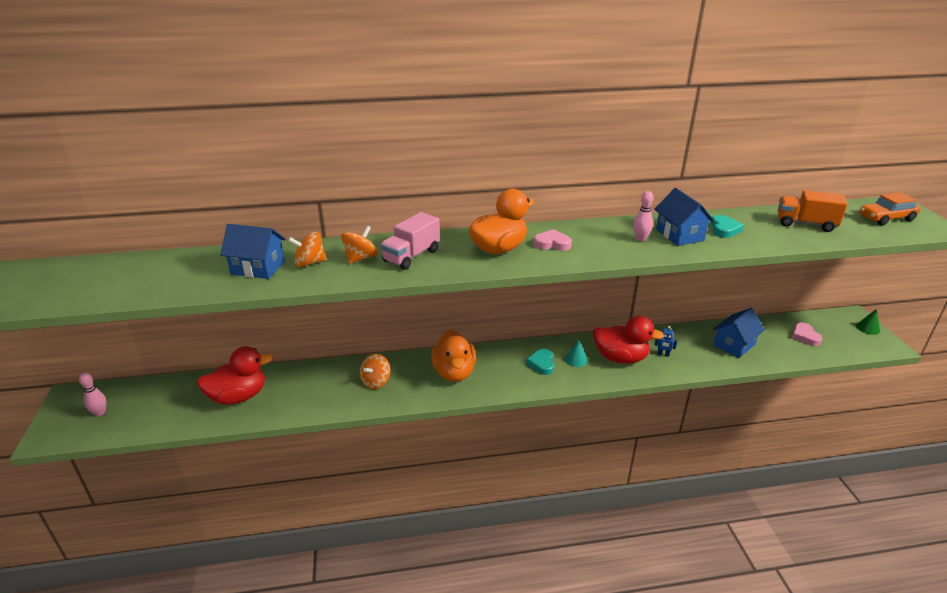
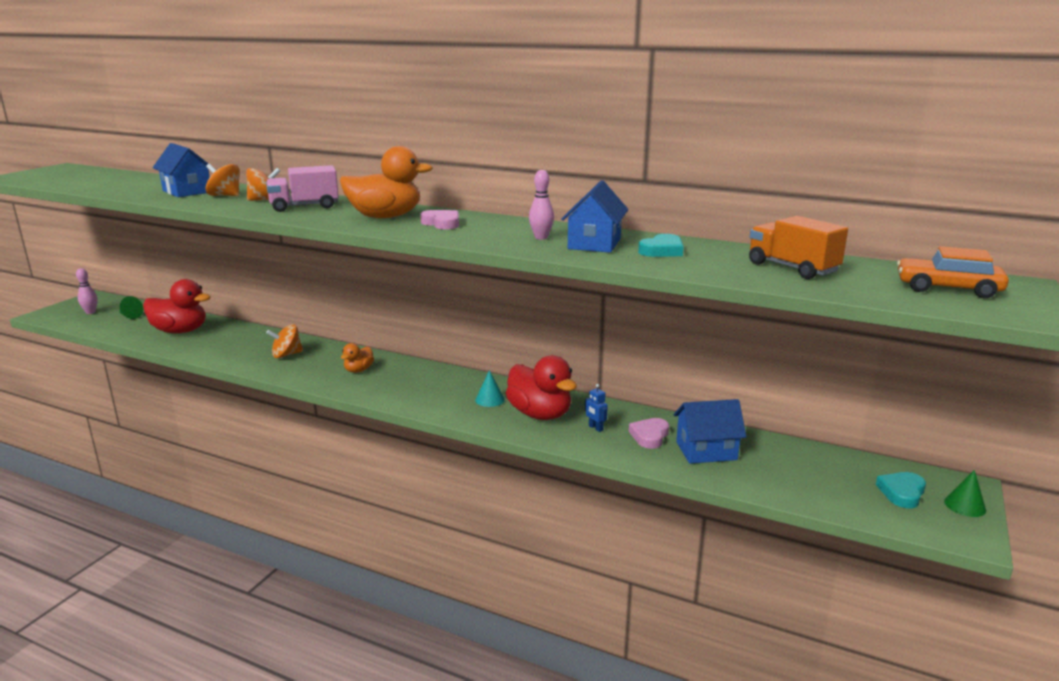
camera: 35 degrees right, 10 degrees down
orange duck [431,330,476,382] -> orange duck [341,343,374,373], size x0.52
turquoise heart [526,349,554,375] -> turquoise heart moved to [876,472,926,508]
pink heart [792,323,822,346] -> pink heart moved to [629,418,669,449]
none -> green cone [120,296,143,319]

